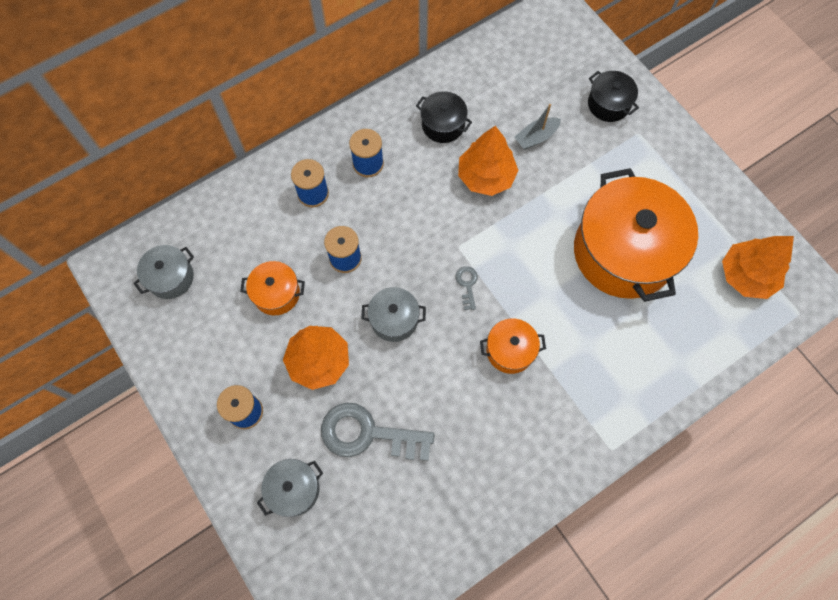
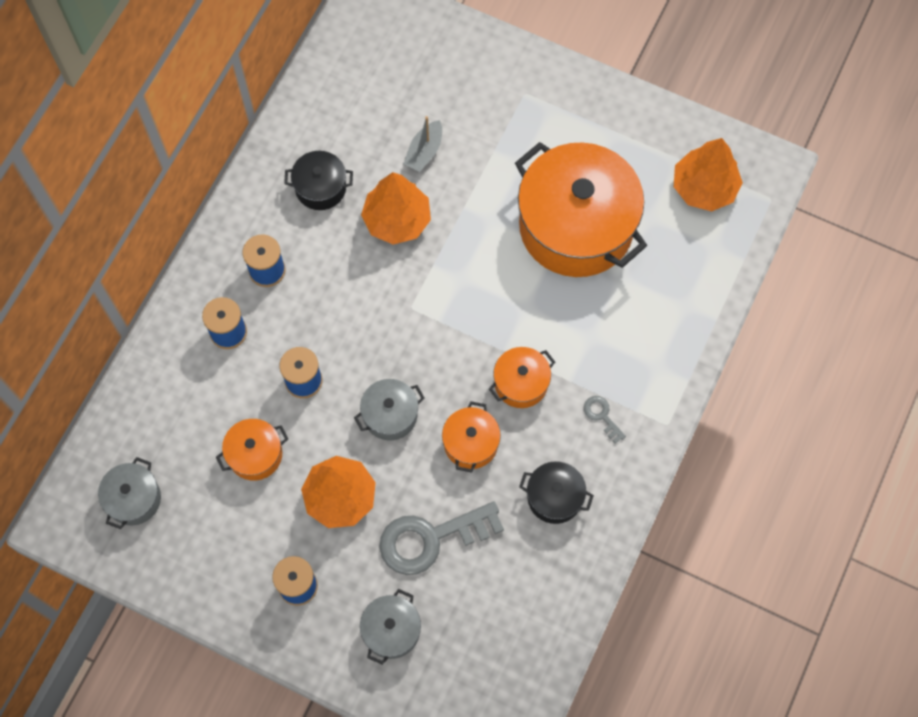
camera: 30 degrees left, 0 degrees up
grey key [455,266,478,310] -> grey key moved to [584,396,626,444]
black pot [588,71,639,122] -> black pot moved to [519,461,594,524]
none -> orange pot [442,401,501,473]

